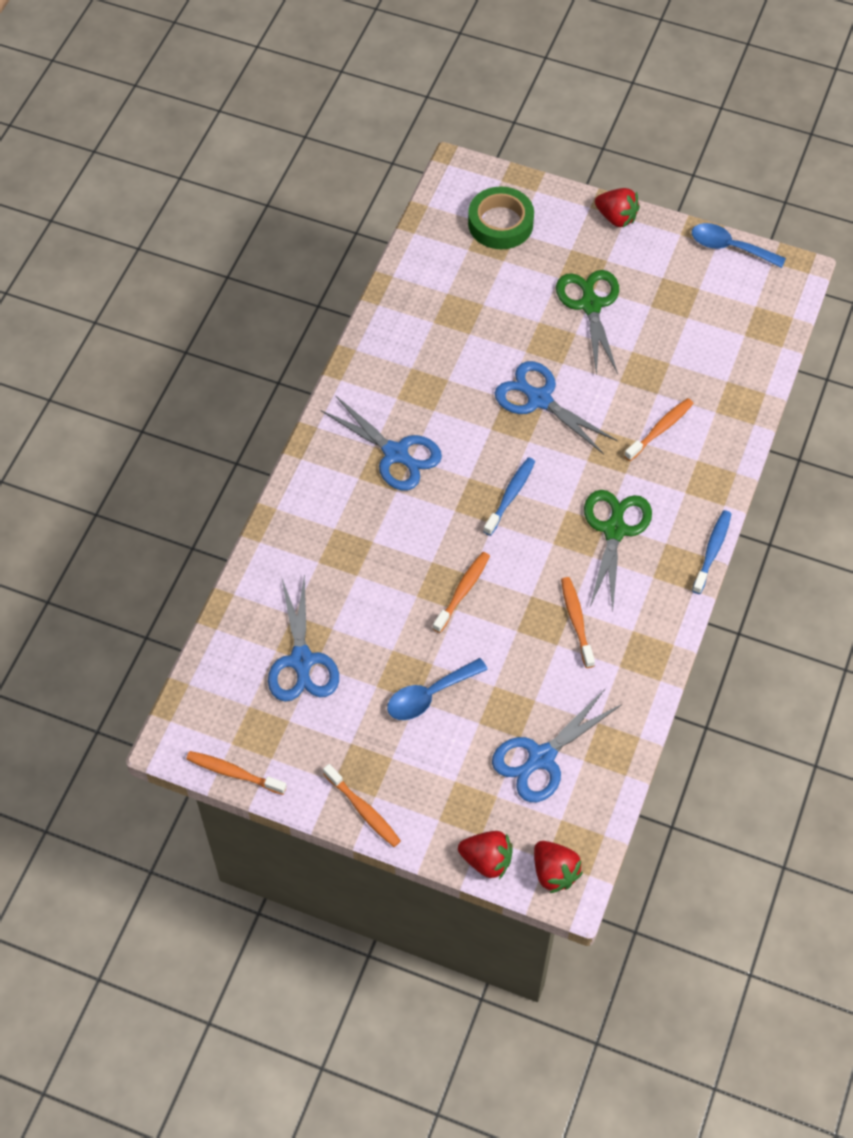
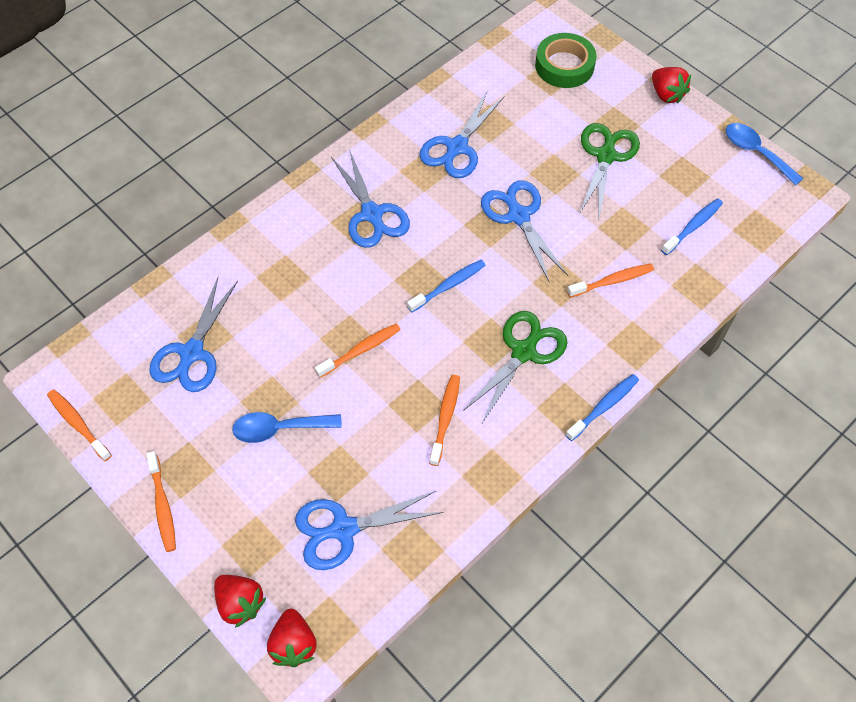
camera: 25 degrees right, 0 degrees up
none -> blue scissors [419,91,504,178]
none -> blue toothbrush [661,198,723,255]

